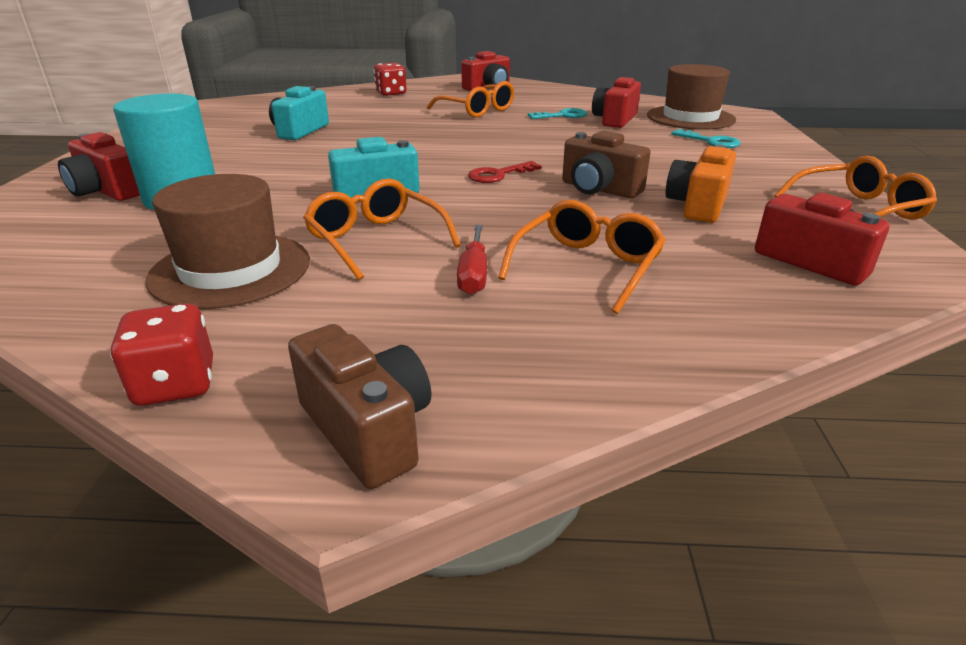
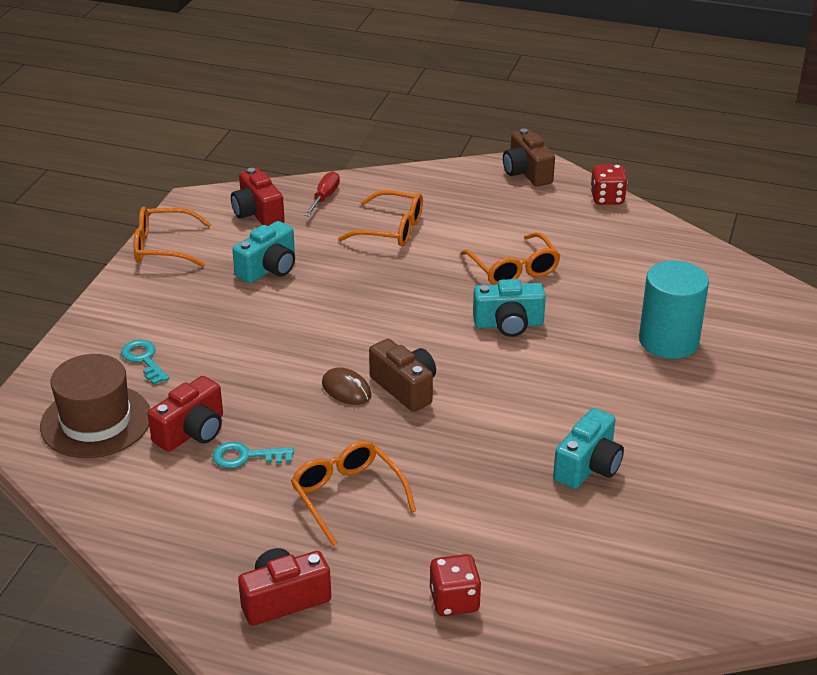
camera: 165 degrees left, 5 degrees up
red camera [58,132,140,201] -> none
brown hat [145,174,310,309] -> none
red screwdriver [457,225,487,295] -> red screwdriver moved to [304,171,340,216]
red key [468,161,541,183] -> none
orange glasses [498,200,666,314] -> orange glasses turned 120 degrees counterclockwise [338,190,423,247]
brown camera [562,131,651,198] -> brown camera moved to [369,339,436,412]
orange camera [666,145,736,223] -> turquoise camera [232,221,295,283]
none -> brown mouse [322,367,372,405]

